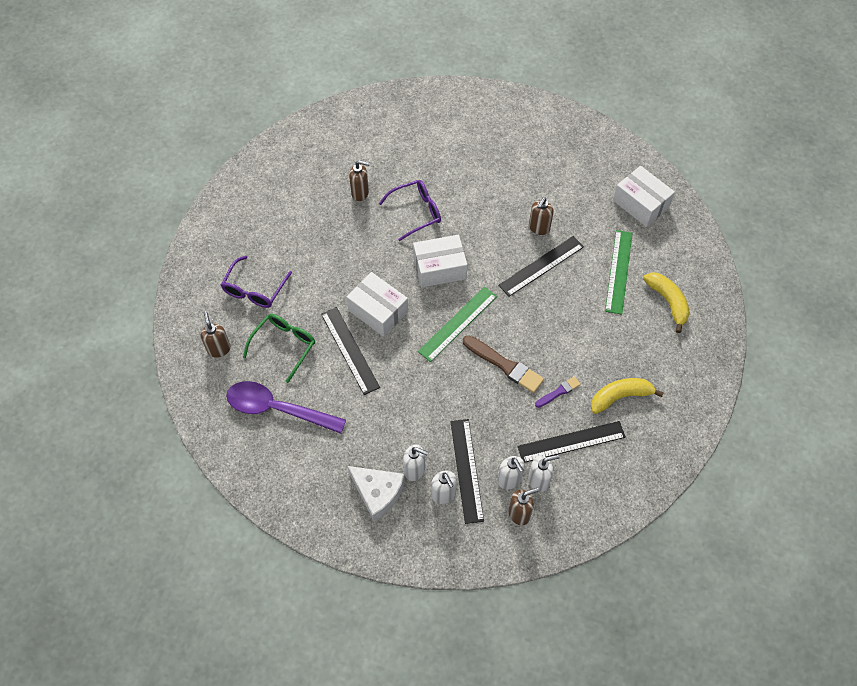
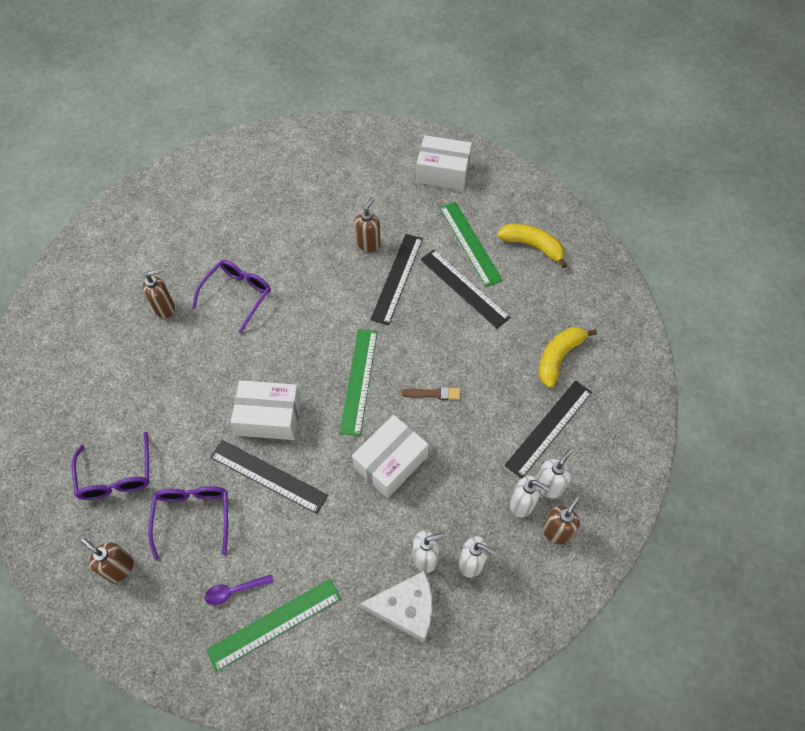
camera: 35 degrees left, 0 degrees up
purple spoon [226,381,346,434] -> purple spoon [205,574,273,605], size x0.43
green glasses [243,314,315,383] -> purple glasses [148,486,228,560]
white box [413,235,467,288] -> white box moved to [352,415,429,498]
black ruler [450,419,484,524] -> black ruler moved to [420,249,511,329]
brown brush [463,335,544,393] -> brown brush [401,387,460,400], size x0.56
brown soap dispenser [529,197,554,235] -> brown soap dispenser turned 150 degrees counterclockwise [355,197,381,252]
purple brush [535,376,581,408] -> none
none -> green ruler [206,578,341,672]

